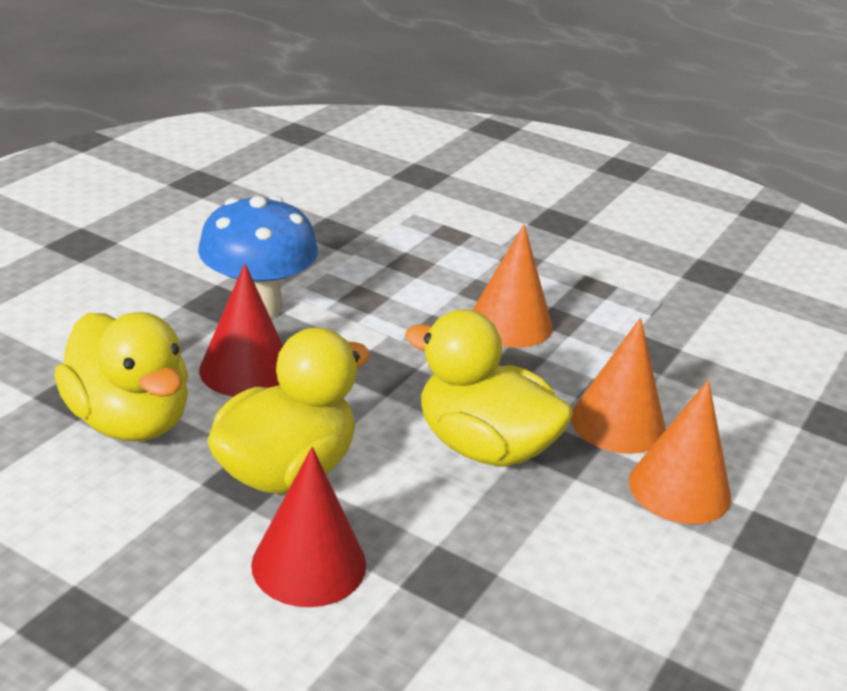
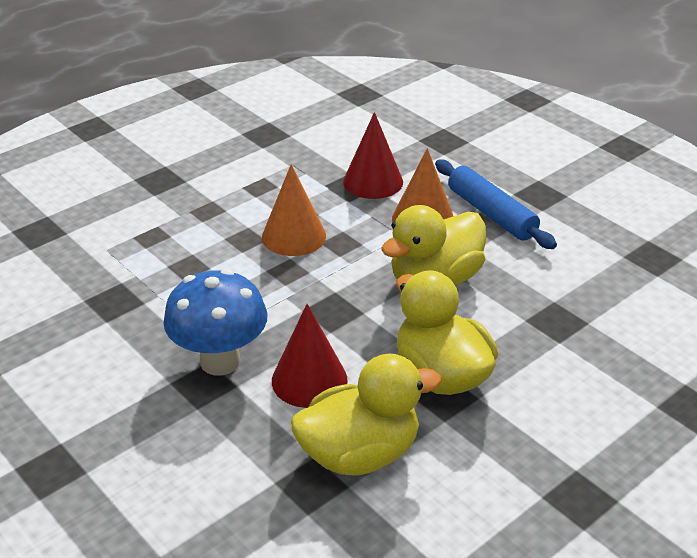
camera: 70 degrees left, 5 degrees up
red cone [251,447,366,607] -> red cone moved to [343,112,403,199]
orange cone [629,380,731,524] -> blue rolling pin [435,160,557,249]

